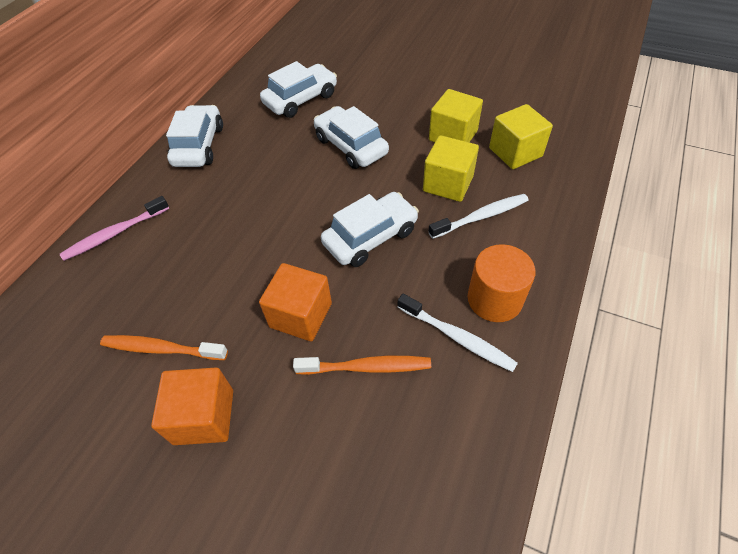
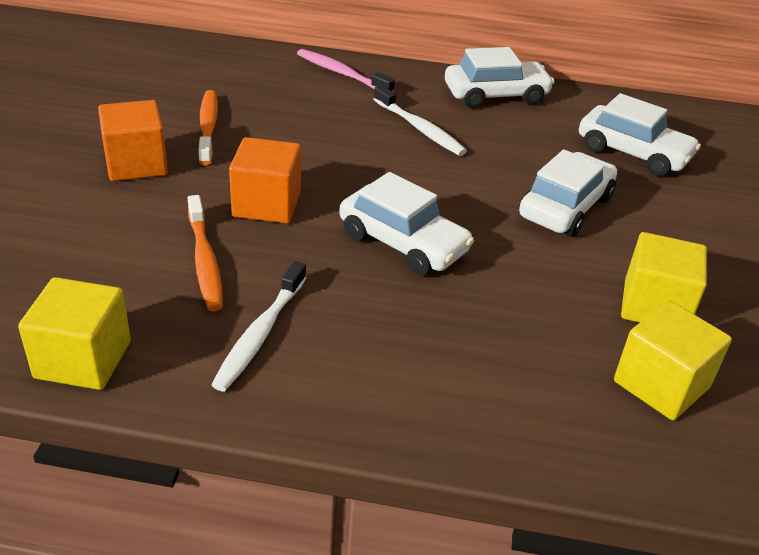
camera: 70 degrees right, 15 degrees down
yellow cube [423,135,479,202] -> yellow cube moved to [18,277,131,390]
white toothbrush [428,194,529,239] -> white toothbrush moved to [373,85,467,156]
orange cylinder [467,244,536,322] -> none

